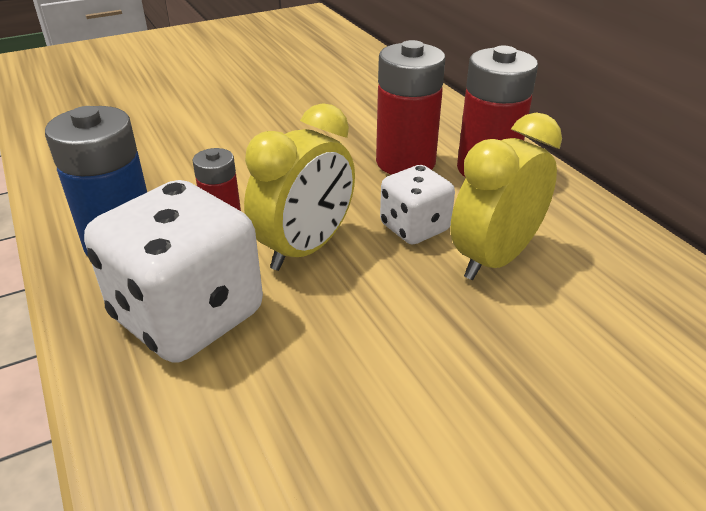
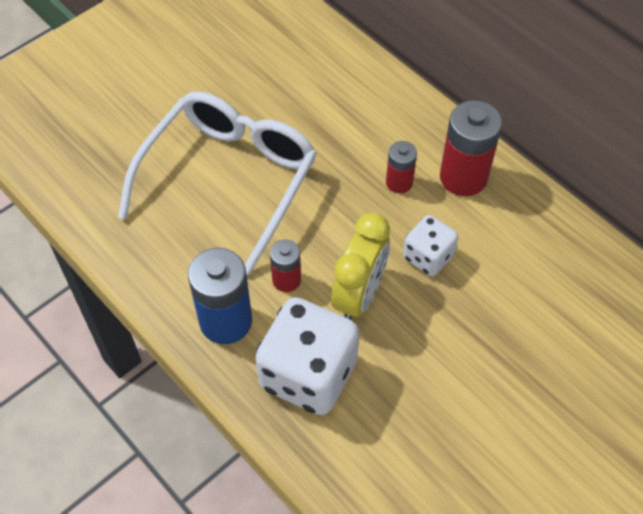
camera: 15 degrees left, 20 degrees up
red battery [376,40,445,175] -> red battery [386,141,417,193], size x0.56
yellow clock [450,113,562,280] -> none
none -> white glasses [118,92,317,275]

